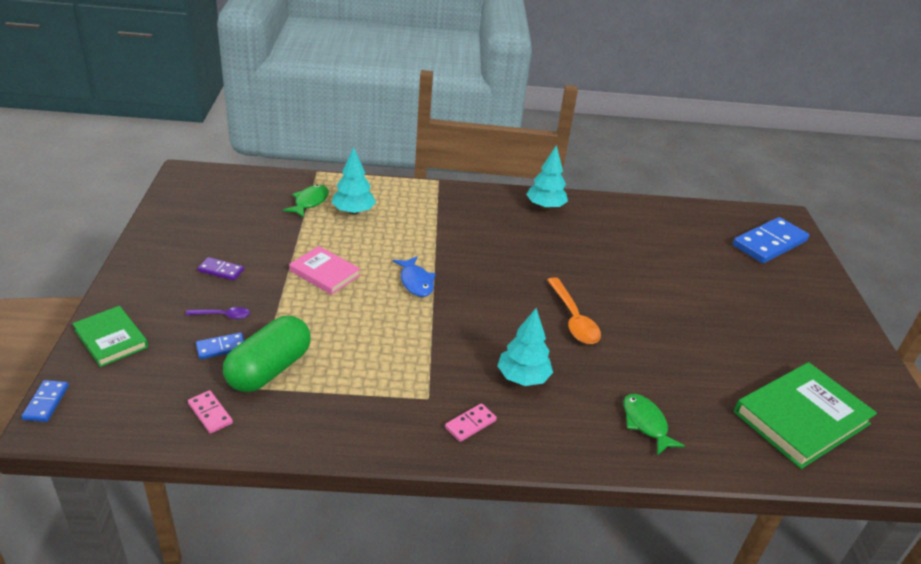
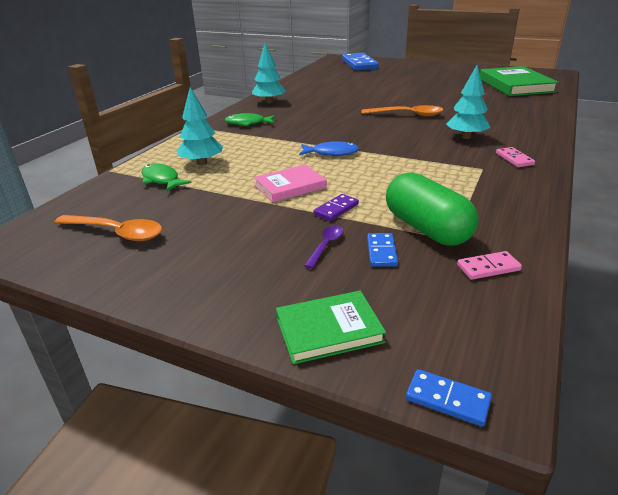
camera: 60 degrees left, 5 degrees down
purple domino [198,257,244,281] -> purple domino moved to [314,194,359,221]
green fish [623,394,685,456] -> green fish moved to [225,113,276,126]
none -> orange spoon [54,215,162,241]

